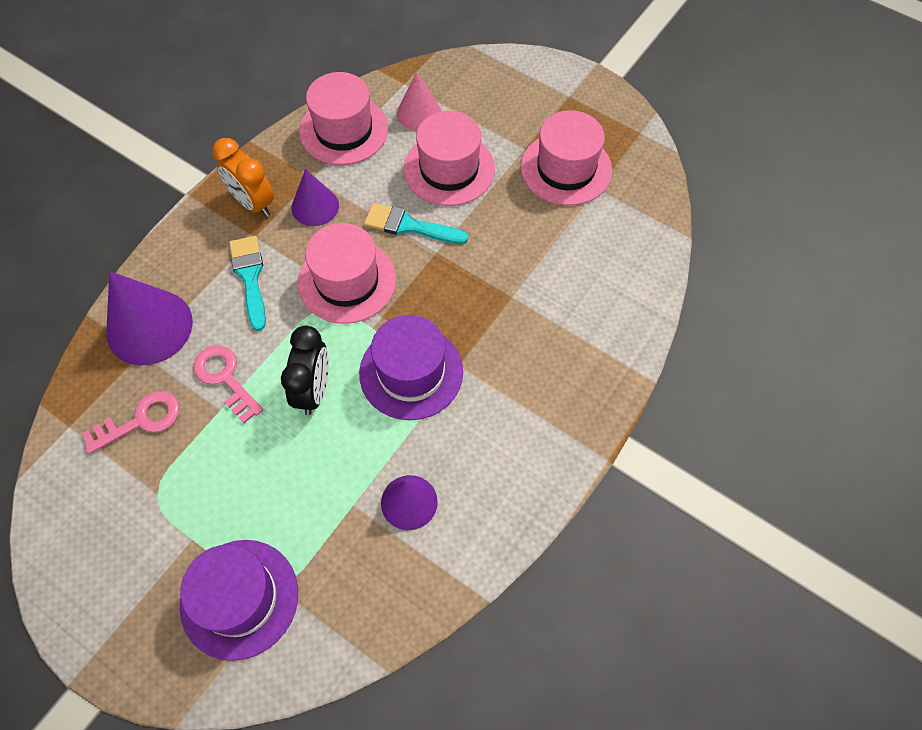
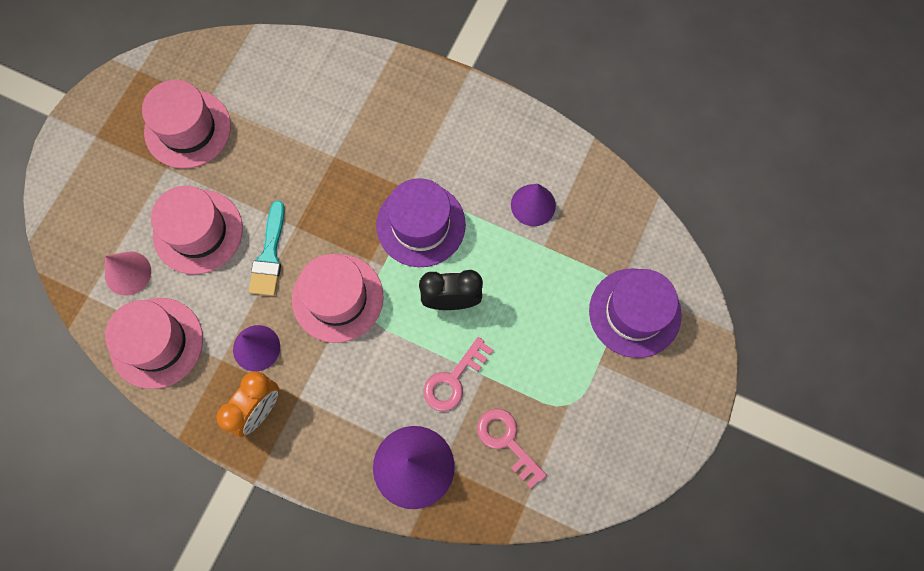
camera: 100 degrees left, 10 degrees up
turquoise brush [229,236,266,331] -> none

